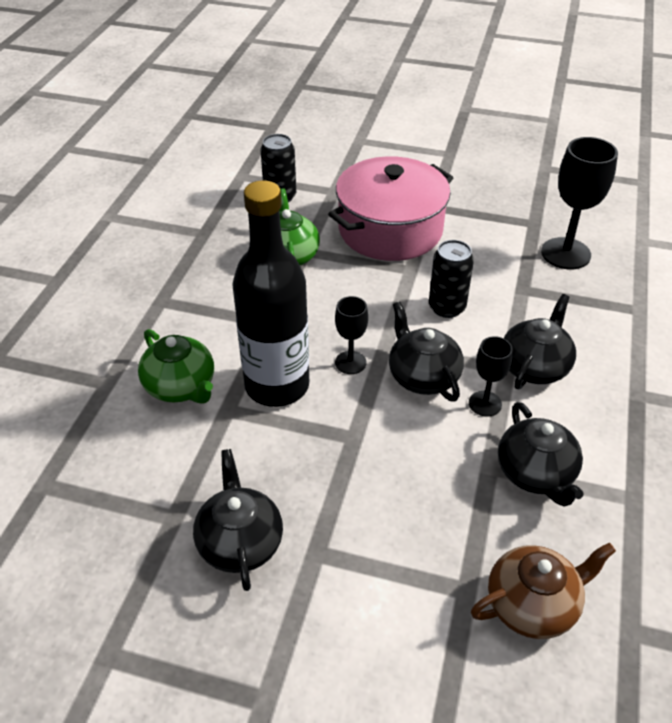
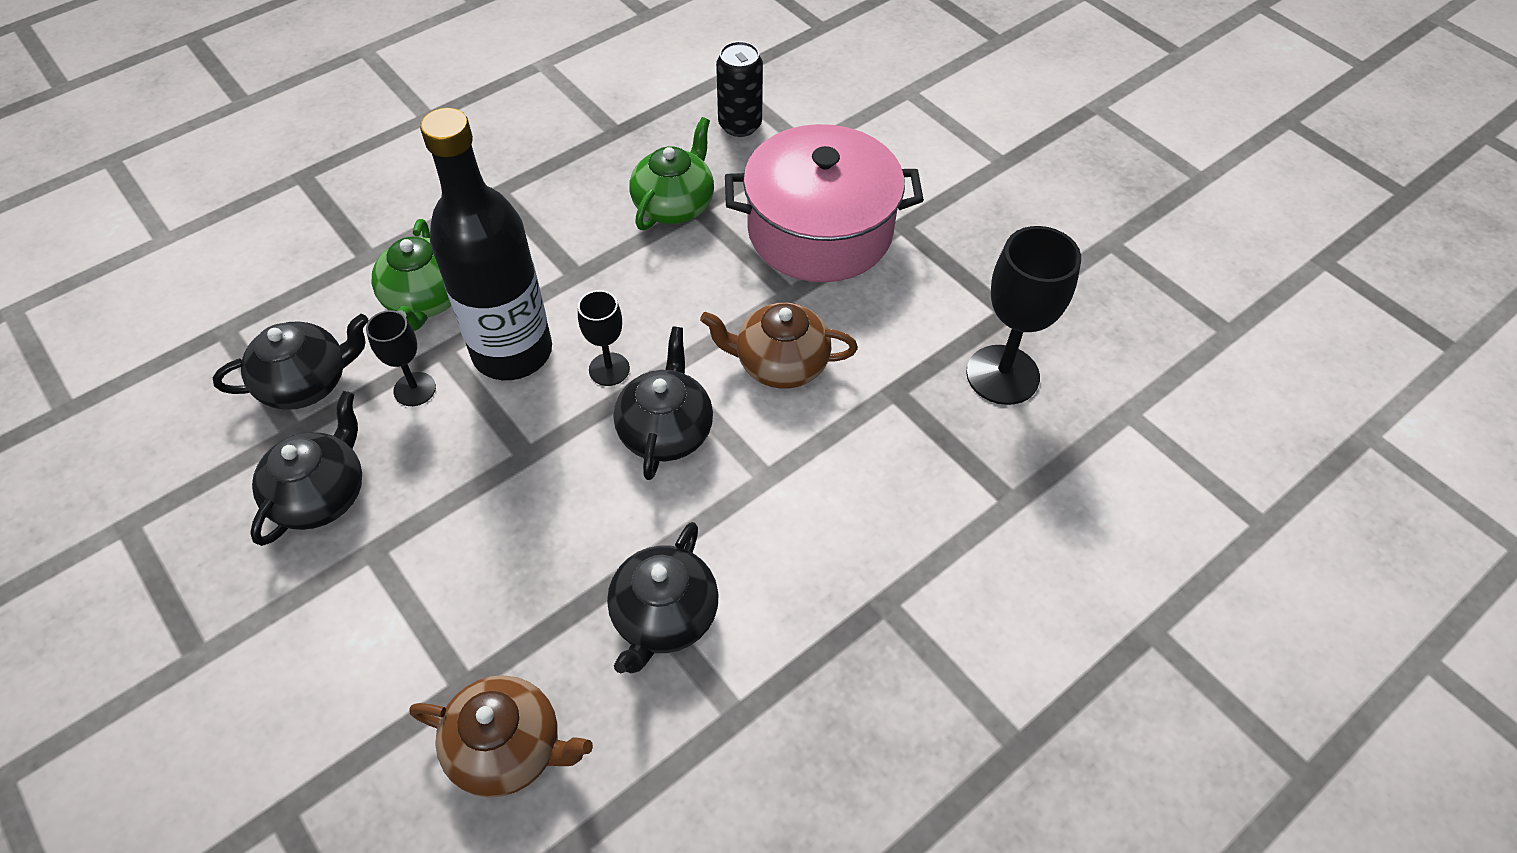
camera: 35 degrees right, 10 degrees up
black can [429,240,474,318] -> brown teapot [700,303,858,389]
black goblet [469,336,513,417] -> black goblet moved to [366,310,436,406]
black teapot [504,294,576,389] -> black teapot moved to [213,314,369,410]

